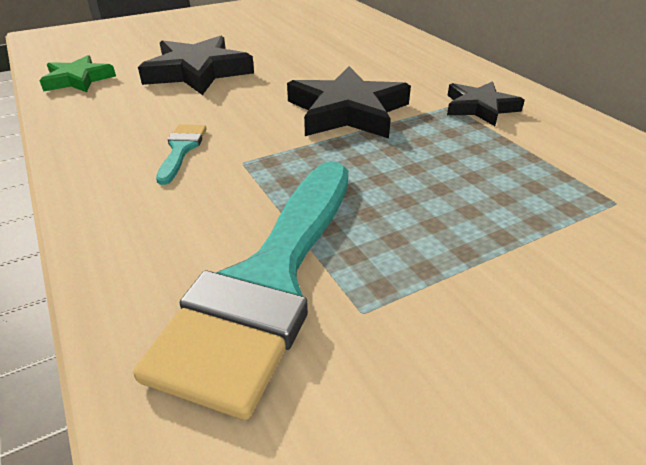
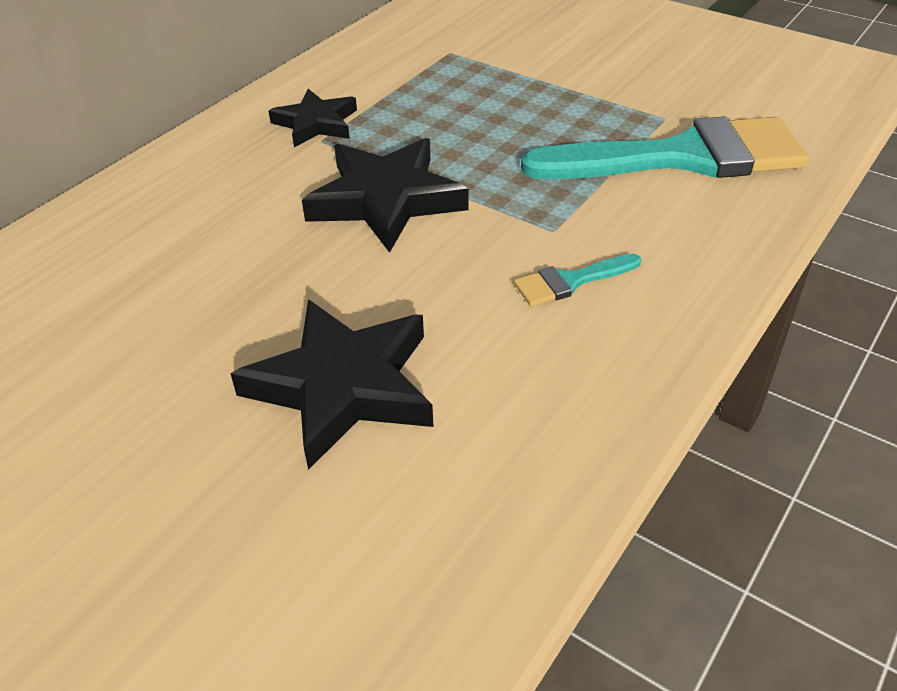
camera: 115 degrees left, 5 degrees up
green star [39,55,116,92] -> none

